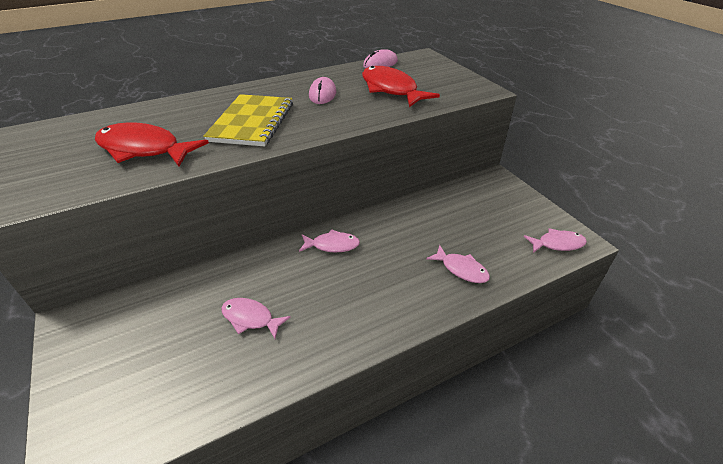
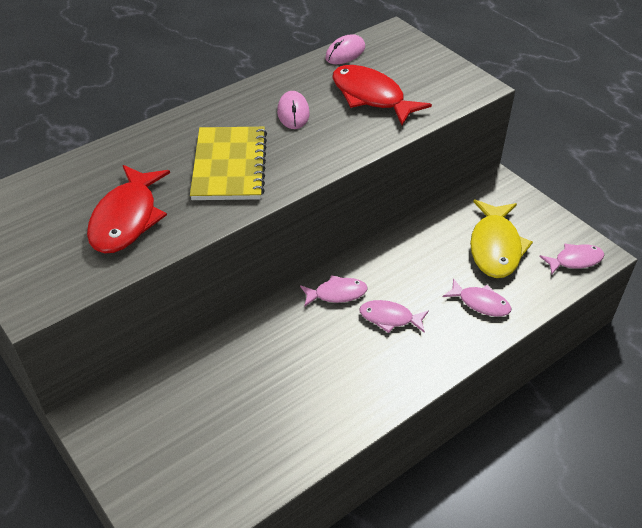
camera: 10 degrees left, 5 degrees up
red fish [95,122,209,167] -> red fish turned 90 degrees counterclockwise [87,165,170,254]
pink fish [221,298,291,339] -> pink fish moved to [359,300,429,333]
none -> yellow fish [470,200,533,278]

